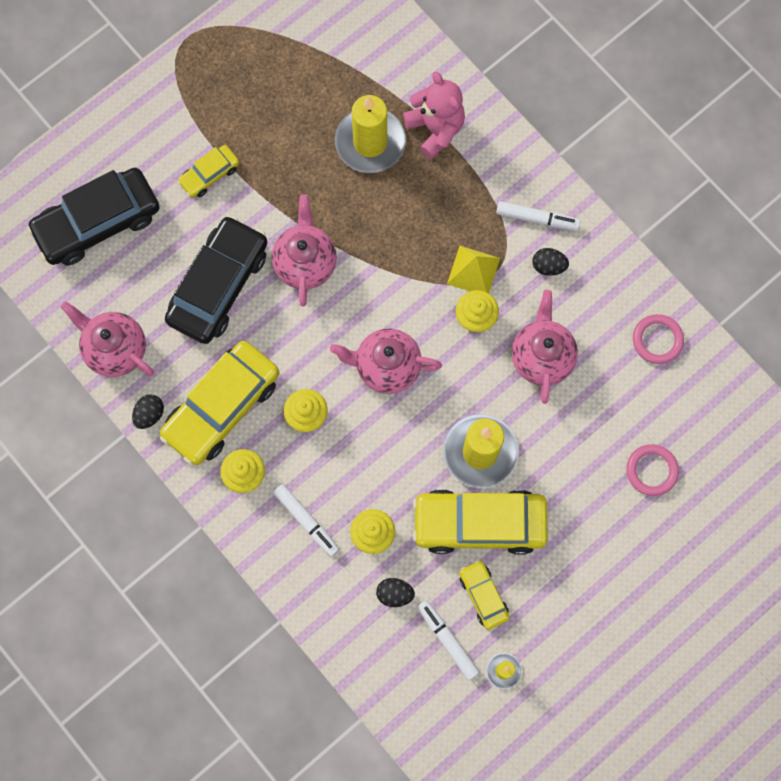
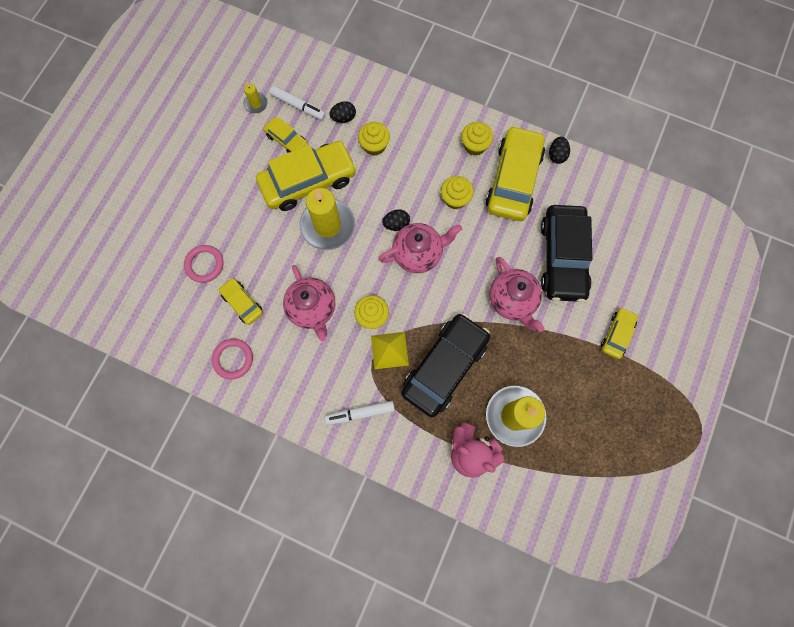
camera: 155 degrees right, 0 degrees up
black car [27,168,160,265] -> black car moved to [401,313,490,418]
pink teapot [61,301,154,377] -> none
white marker [273,484,339,557] -> none
black egg [532,248,569,276] -> black egg moved to [382,209,410,231]
none -> yellow car [219,278,263,325]

